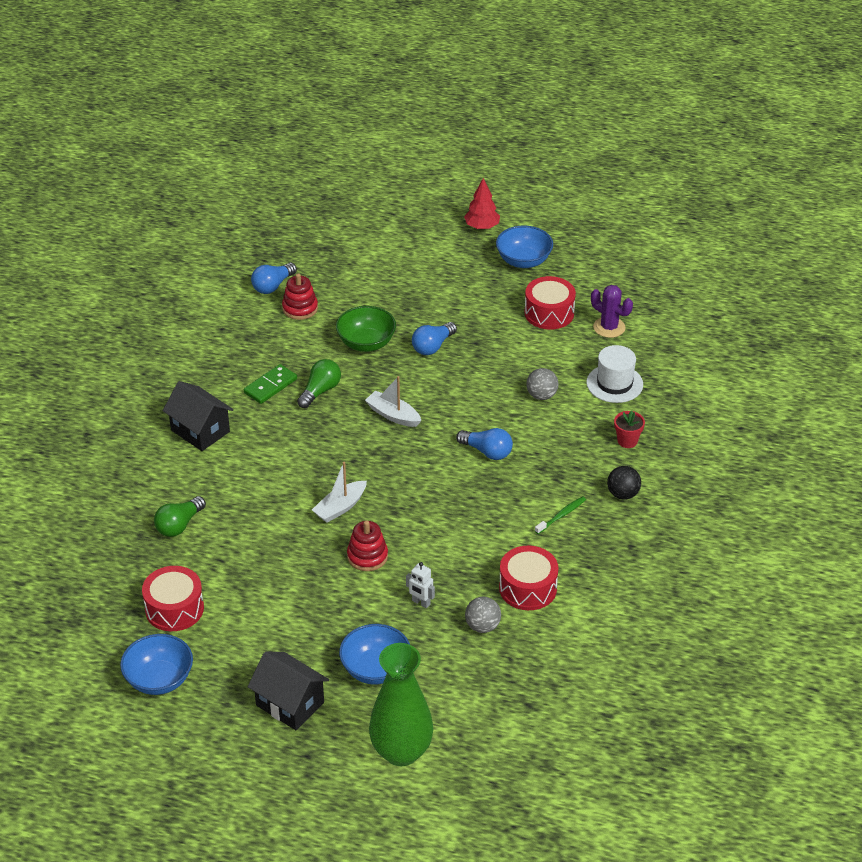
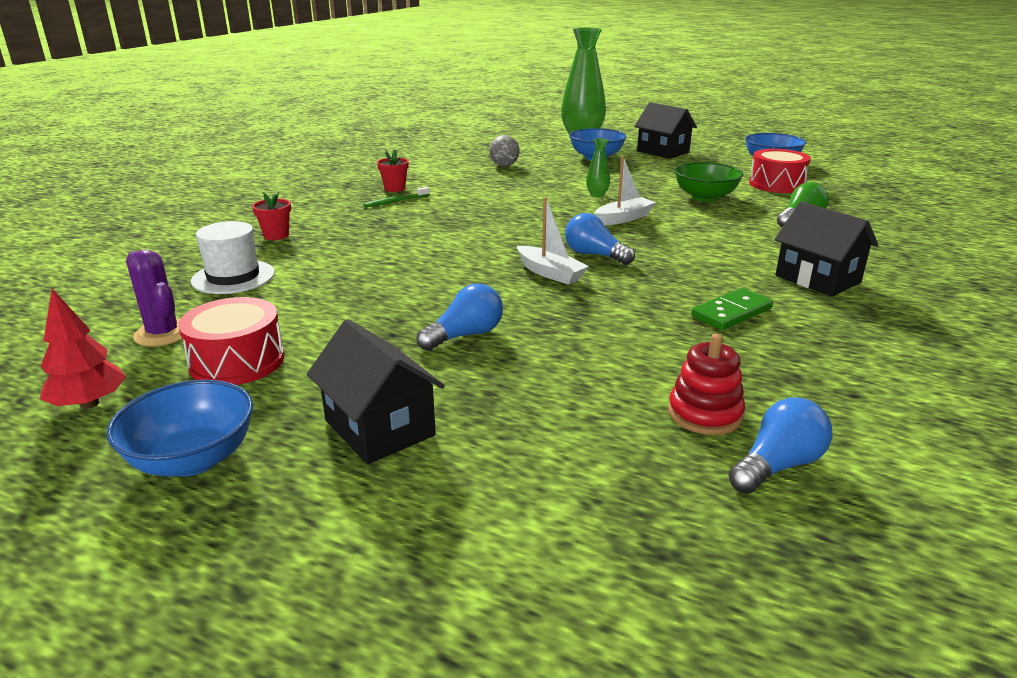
camera: 170 degrees left, 15 degrees down
green light bulb [297,359,341,408] -> none
green bowl [336,306,396,352] -> green bowl moved to [674,162,743,202]
red stacking toy [347,521,388,571] -> green vase [586,138,610,197]
white robot [406,562,435,608] -> none
blue light bulb [456,428,513,460] -> blue light bulb moved to [565,213,635,265]
red tree [464,178,500,229] -> red tree moved to [40,289,126,409]
red drum [499,546,558,610] -> none
grey ball [526,368,558,400] -> none
black ball [607,466,641,500] -> none
none -> black house [307,319,445,464]
none -> red flower pot [377,150,409,192]

